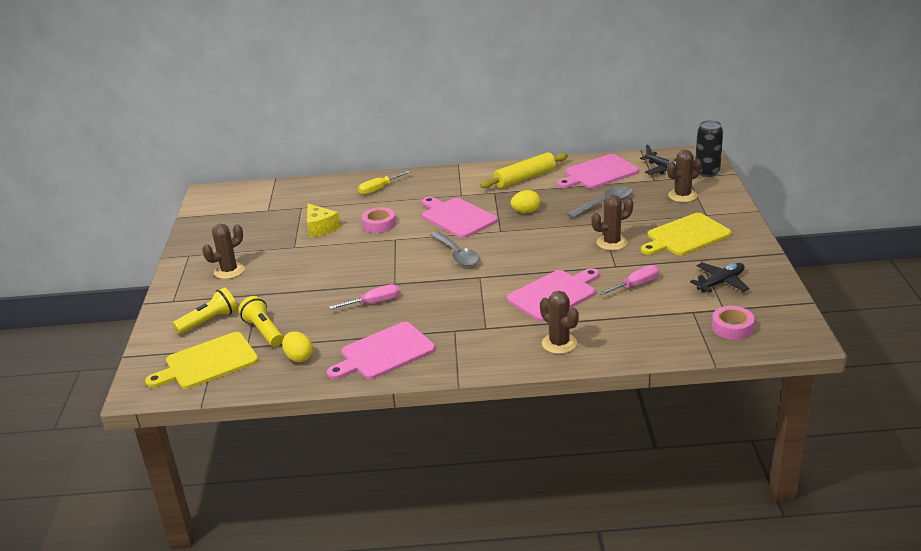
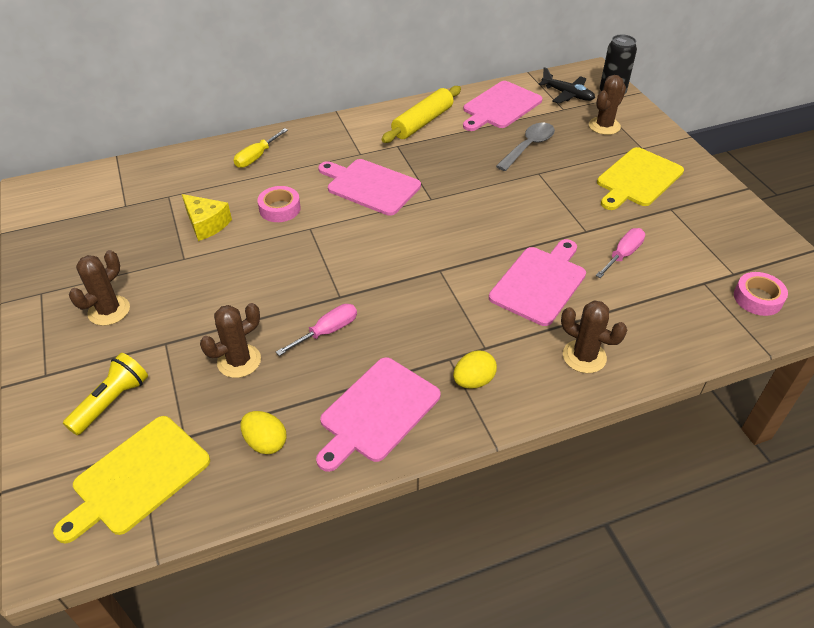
camera: 20 degrees left, 15 degrees up
yellow flashlight [238,296,283,347] -> none
grey spoon [431,231,480,266] -> none
yellow egg [510,190,540,213] -> yellow egg moved to [453,350,497,389]
brown cactus [591,195,633,251] -> brown cactus moved to [200,303,261,378]
black plane [690,263,749,293] -> none

